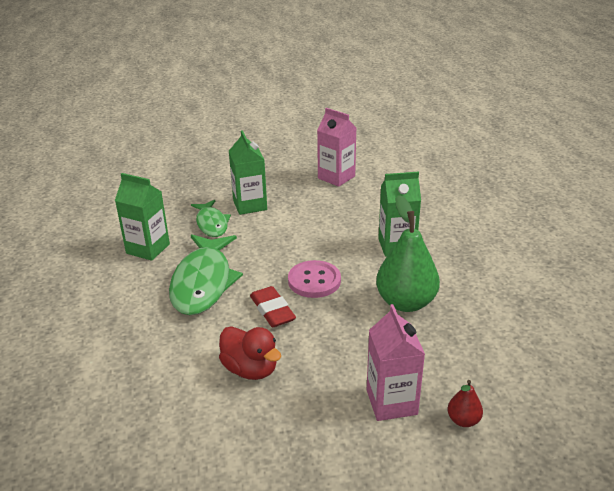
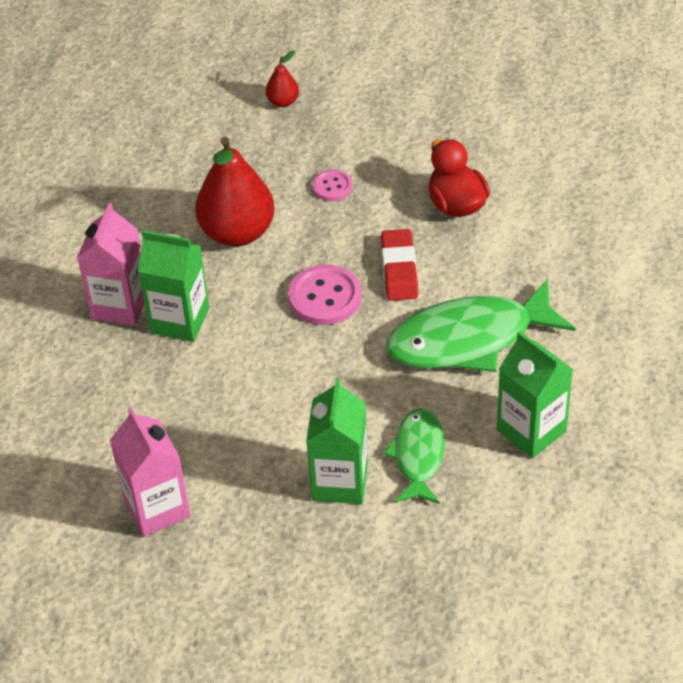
camera: 155 degrees left, 15 degrees up
green fish [169,234,243,315] -> green fish turned 135 degrees counterclockwise [386,279,576,372]
pink carton [367,304,425,421] -> pink carton moved to [77,203,144,326]
green pear [376,195,440,312] -> red pear [195,137,275,247]
none -> pink button [312,170,352,201]

